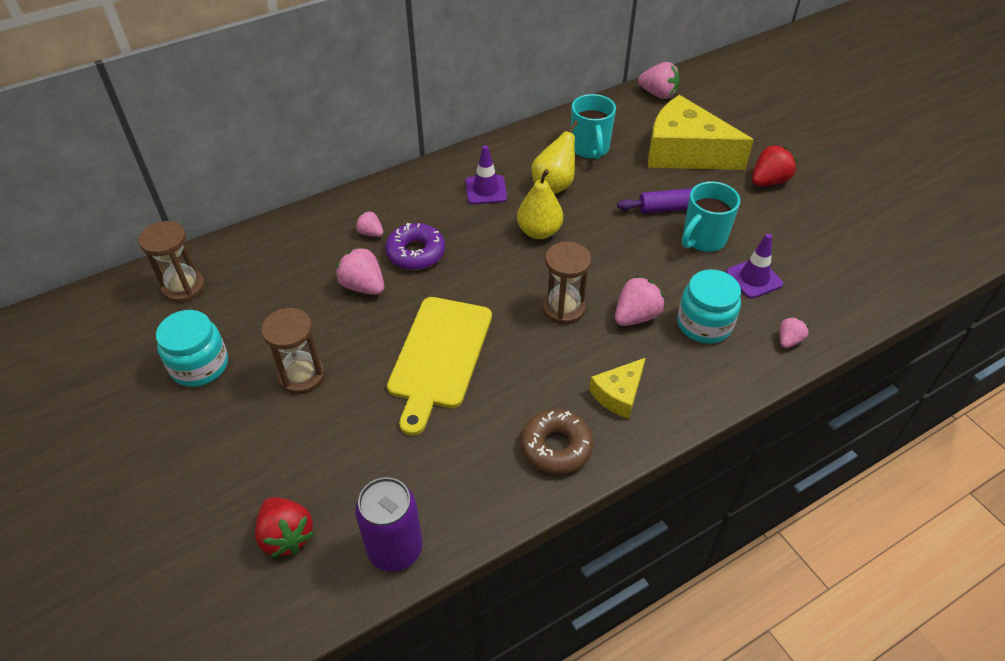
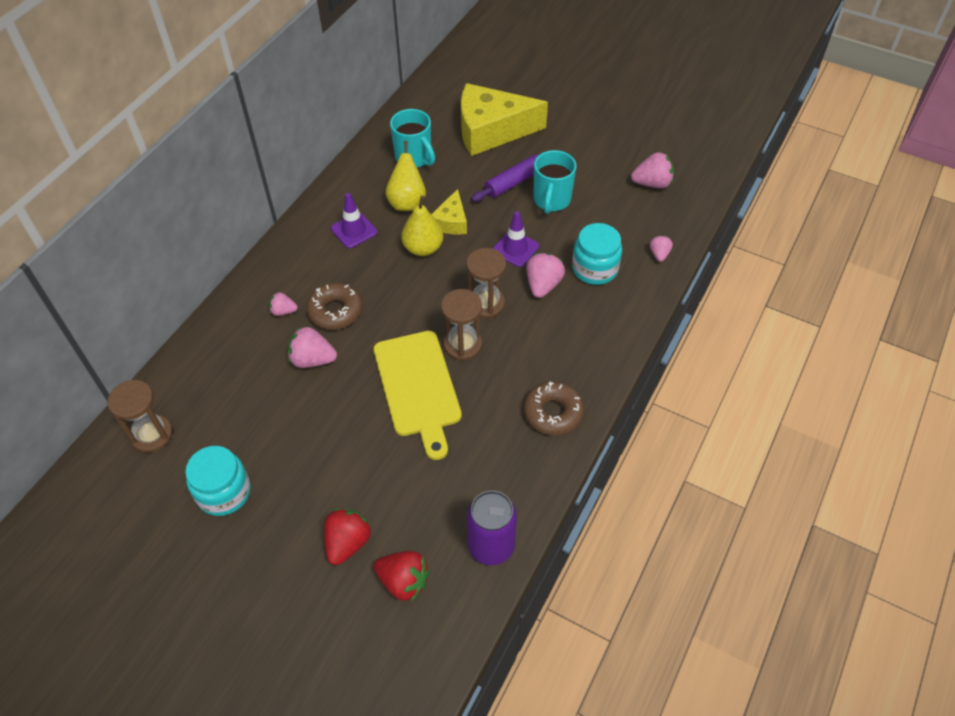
camera: 30 degrees left, 5 degrees up
brown hourglass [261,308,325,394] -> brown hourglass moved to [441,289,482,361]
purple donut [385,223,445,270] -> brown donut [306,283,362,330]
yellow cheese [589,358,645,419] -> yellow cheese moved to [431,189,467,235]
pink strawberry [638,62,680,99] -> pink strawberry moved to [631,152,674,188]
purple traffic cone [726,234,783,299] -> purple traffic cone moved to [493,211,539,267]
red strawberry [752,145,797,186] -> red strawberry moved to [324,509,372,565]

